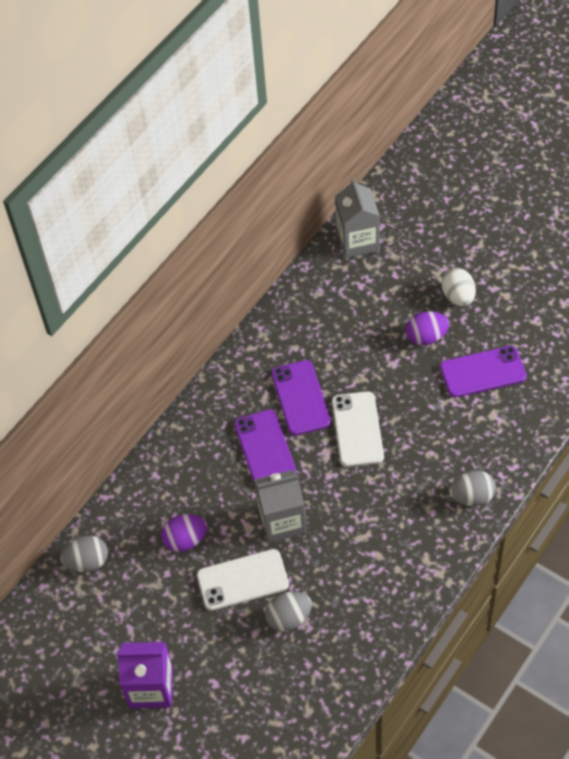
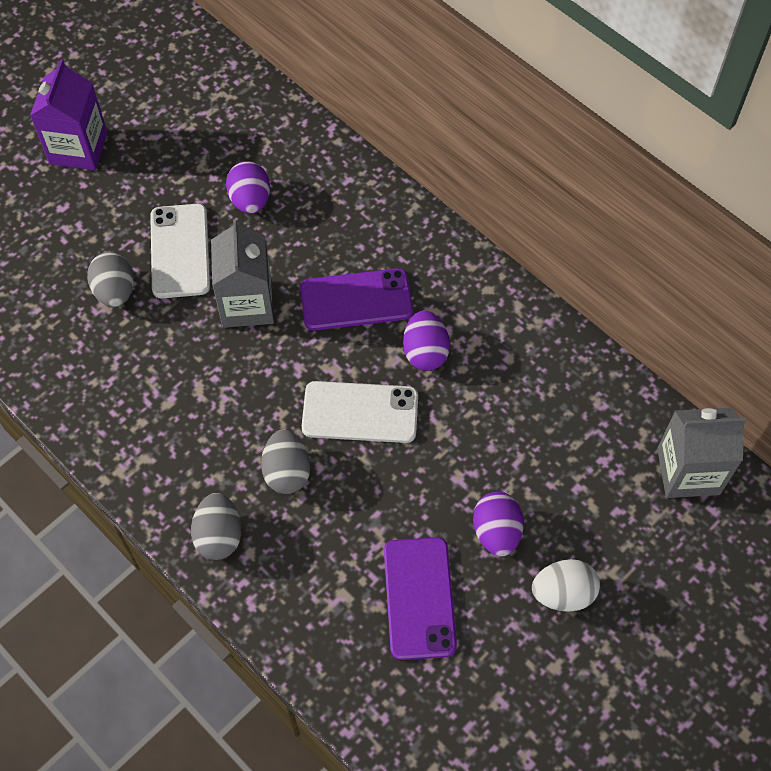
camera: 95 degrees right, 5 degrees up
grey egg [60,536,108,572] -> grey egg moved to [261,430,310,494]
purple phone [272,360,331,436] -> purple egg [403,310,450,371]

